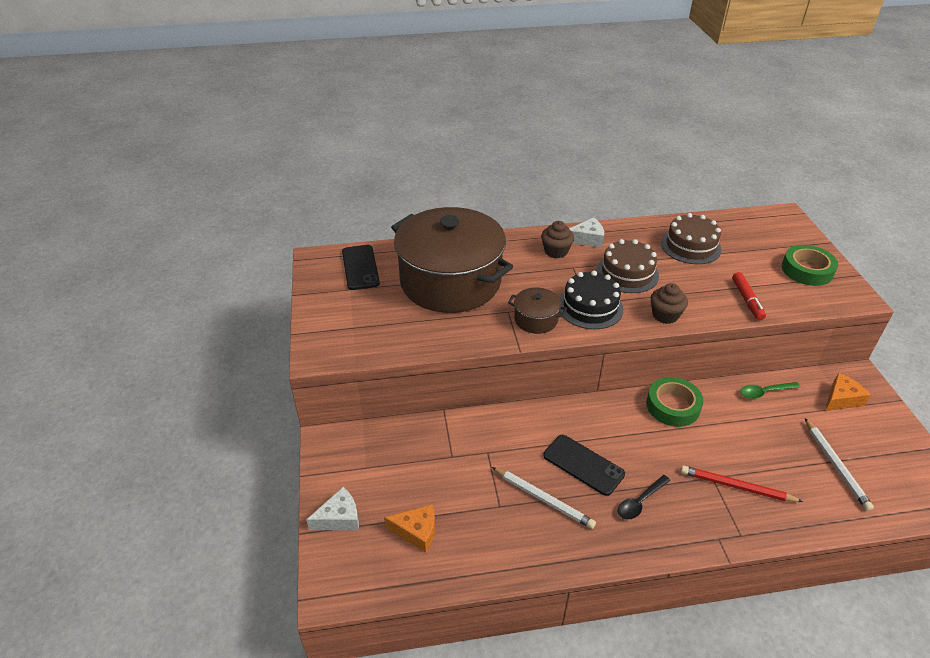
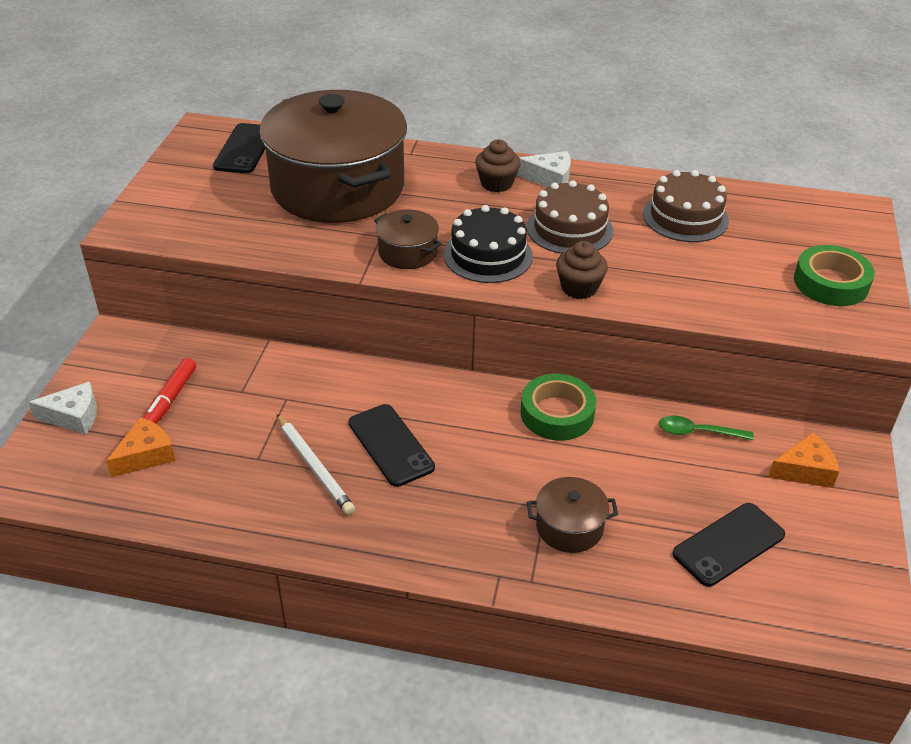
camera: 20 degrees right, 0 degrees up
orange cheese [384,504,435,552] -> orange cheese turned 75 degrees counterclockwise [106,417,176,477]
black spoon [617,475,671,520] -> none
red pencil [681,466,803,502] -> brown pot [527,477,618,553]
red marker [732,272,766,320] -> red marker moved to [143,358,196,424]
white pencil [805,418,874,511] -> black phone [672,503,785,587]

